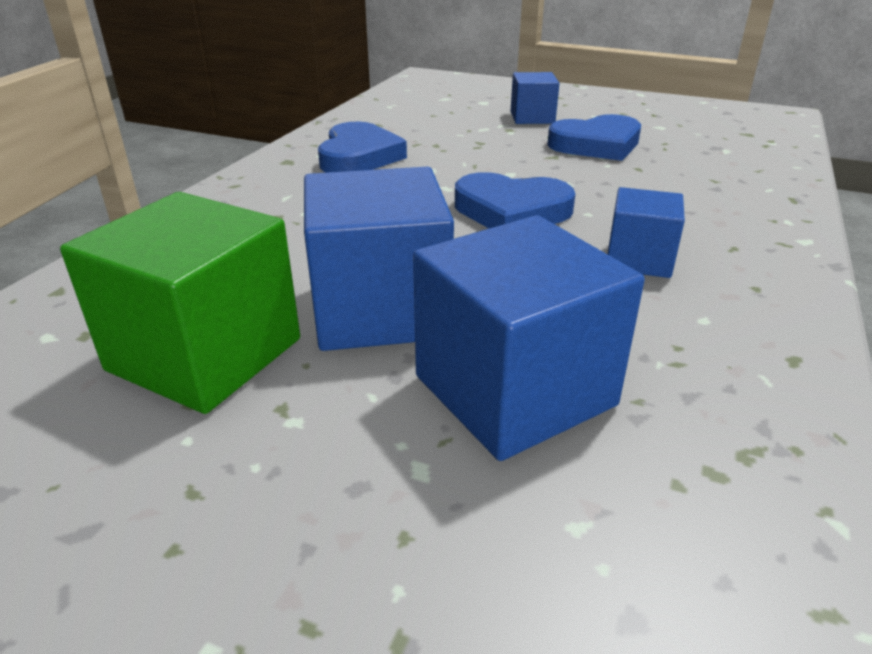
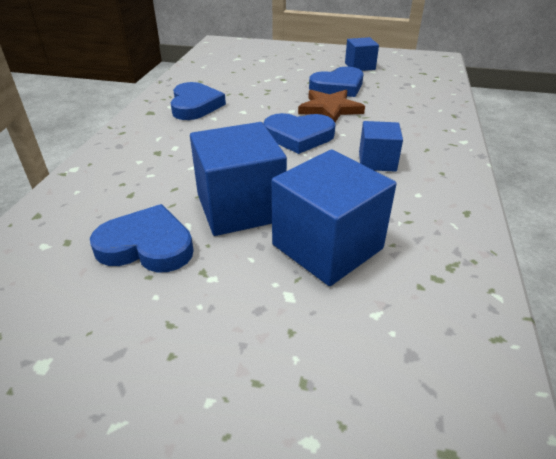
camera: 10 degrees left, 5 degrees up
green cube [60,192,300,414] -> blue heart [90,204,194,273]
blue cube [511,72,559,124] -> blue cube moved to [345,37,379,71]
none -> brown star [298,90,365,122]

